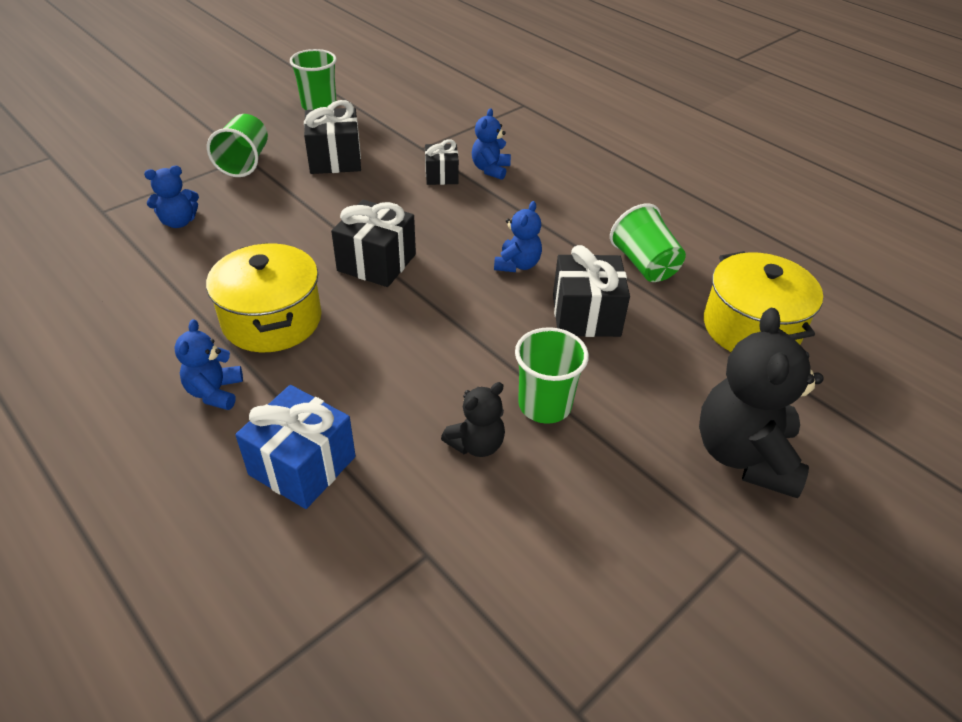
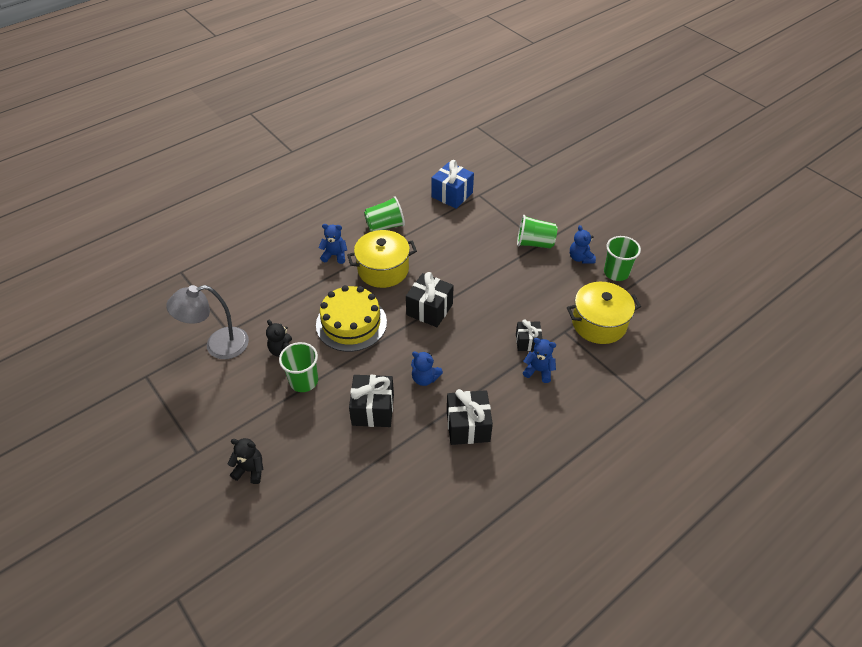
camera: 95 degrees right, 5 degrees up
blue teddy bear [144,166,199,228] -> blue teddy bear moved to [570,225,596,264]
blue gift [235,385,356,509] -> blue gift moved to [432,160,474,209]
black gift [304,100,361,174] -> black gift moved to [447,389,493,445]
green cup [610,203,686,282] -> green cup moved to [364,196,405,232]
black teddy bear [699,308,824,498] -> black teddy bear [227,438,263,484], size x0.53
yellow pot [704,251,823,352] -> yellow pot moved to [567,282,641,344]
none -> grey lamp [166,285,249,359]
none -> yellow cake [316,285,387,352]

